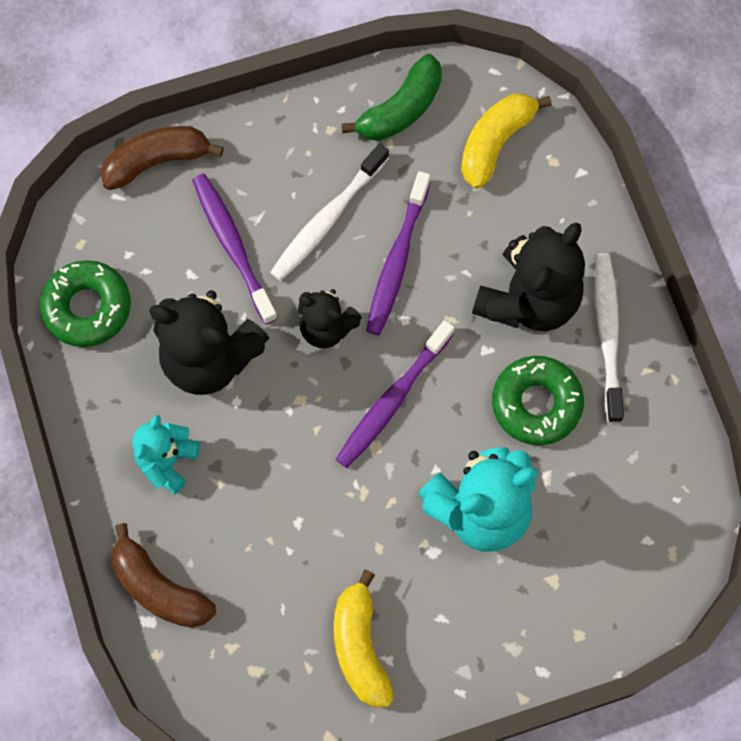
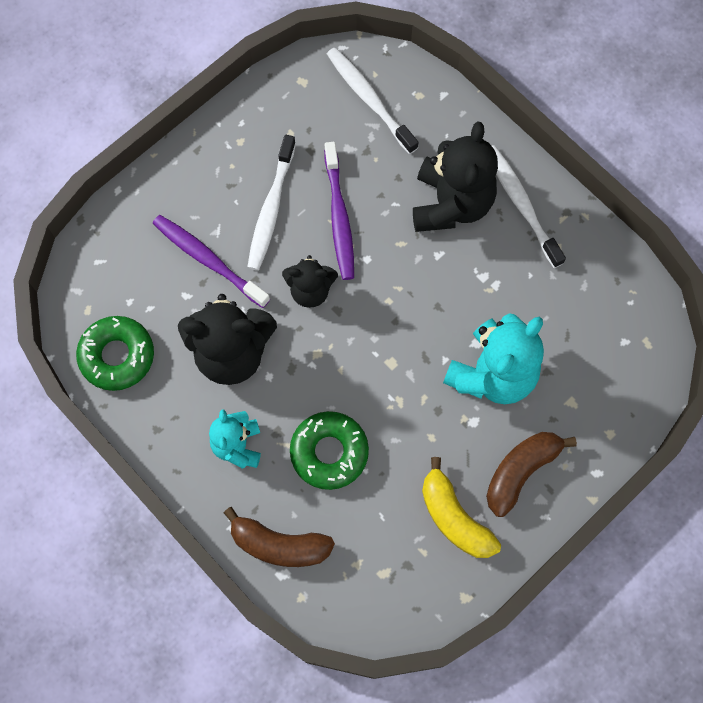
camera: 25 degrees left, 0 degrees up
brown banana [101,126,224,190] -> brown banana moved to [486,432,577,517]
purple toothbrush [336,320,455,468] -> none
green banana [341,54,442,141] -> none
yellow banana [461,94,552,189] -> white toothbrush [327,48,418,154]
green donut [492,356,584,445] -> green donut moved to [290,411,369,490]

